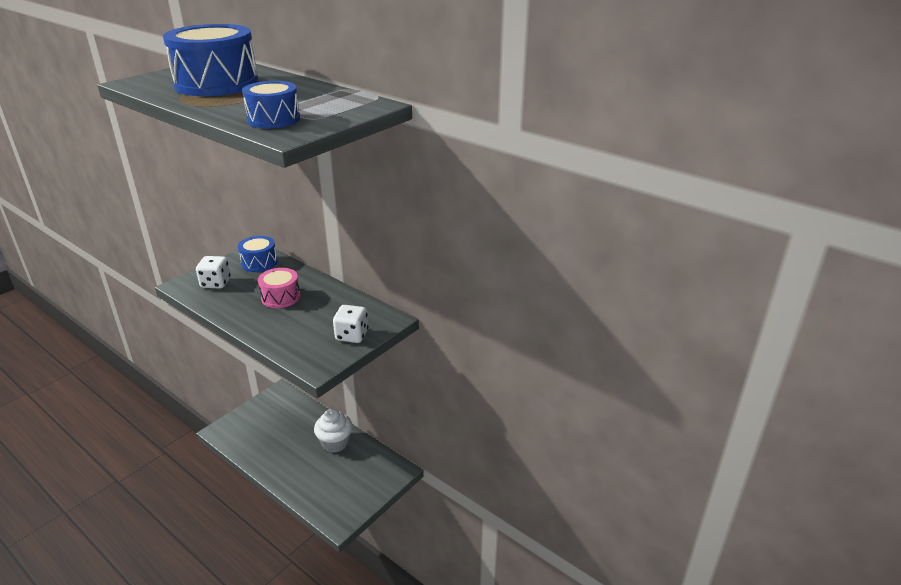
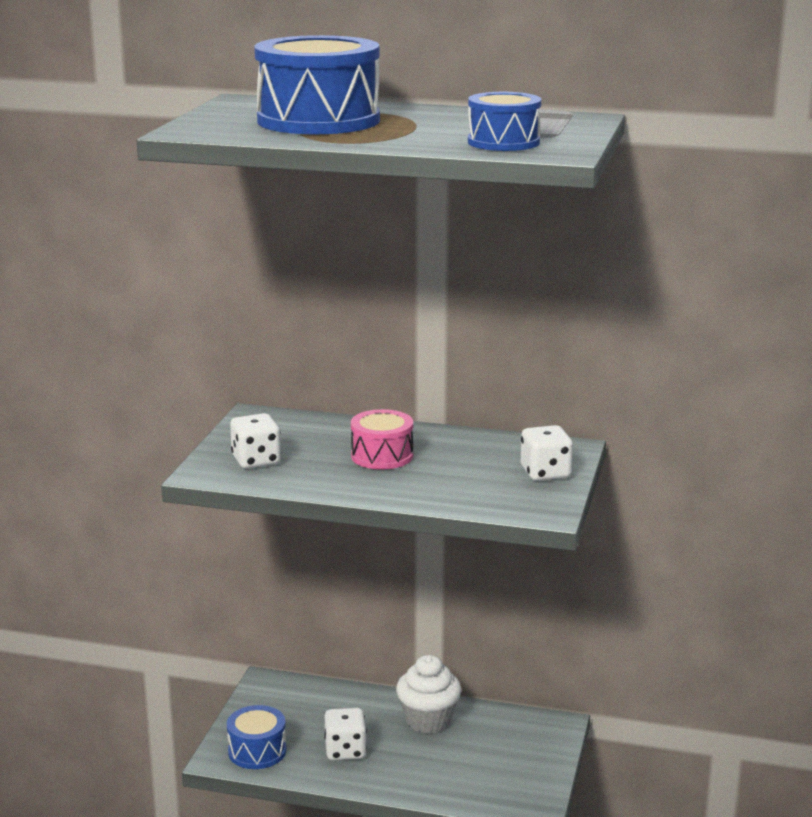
camera: 25 degrees left, 10 degrees down
blue drum [238,236,278,272] -> blue drum moved to [227,705,286,769]
none -> white dice [324,708,367,761]

